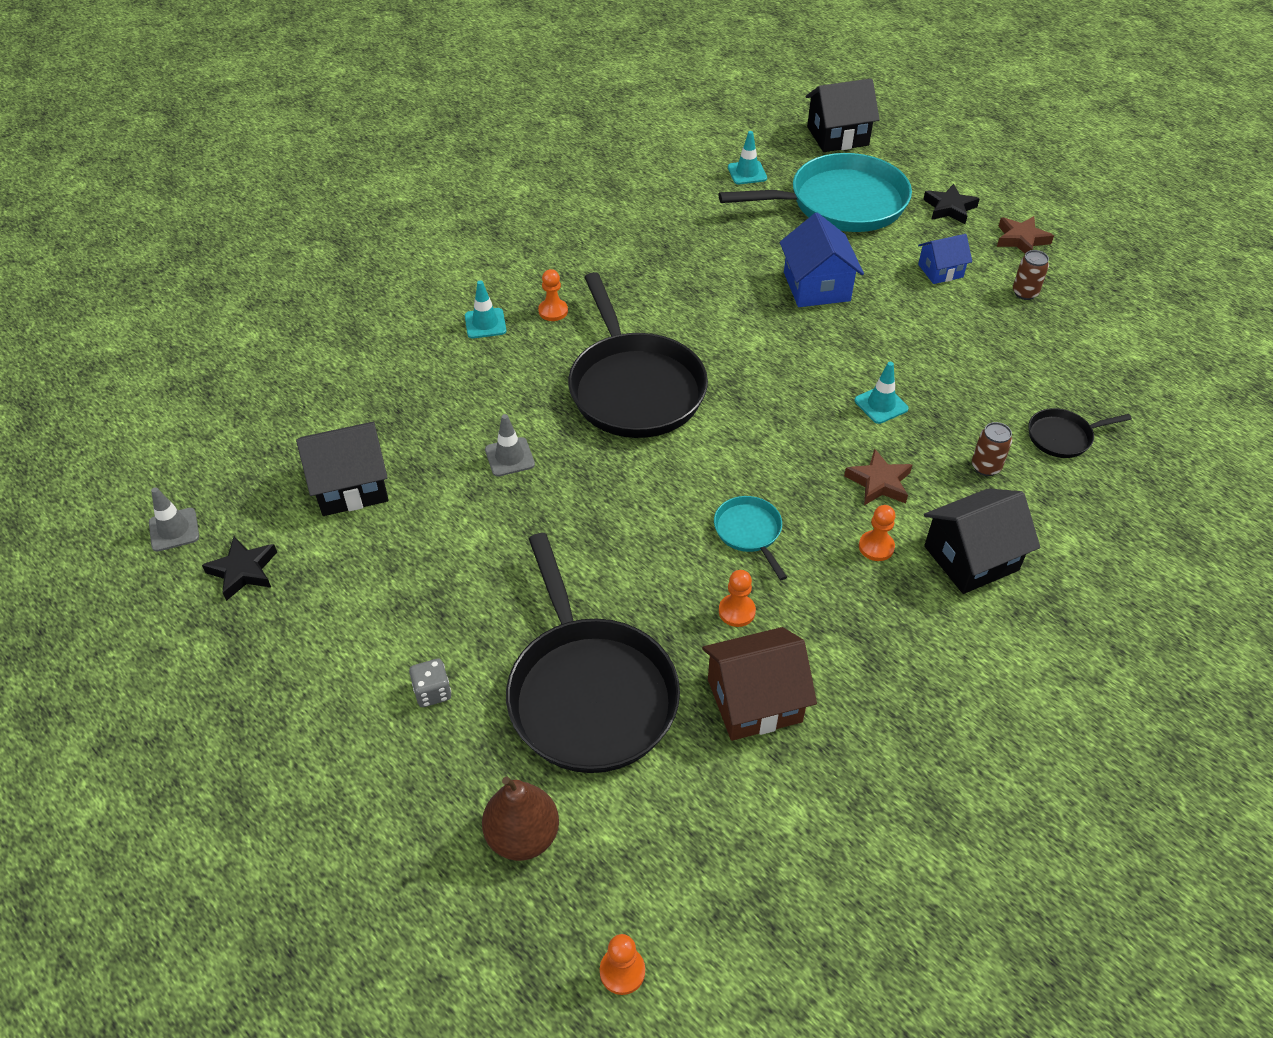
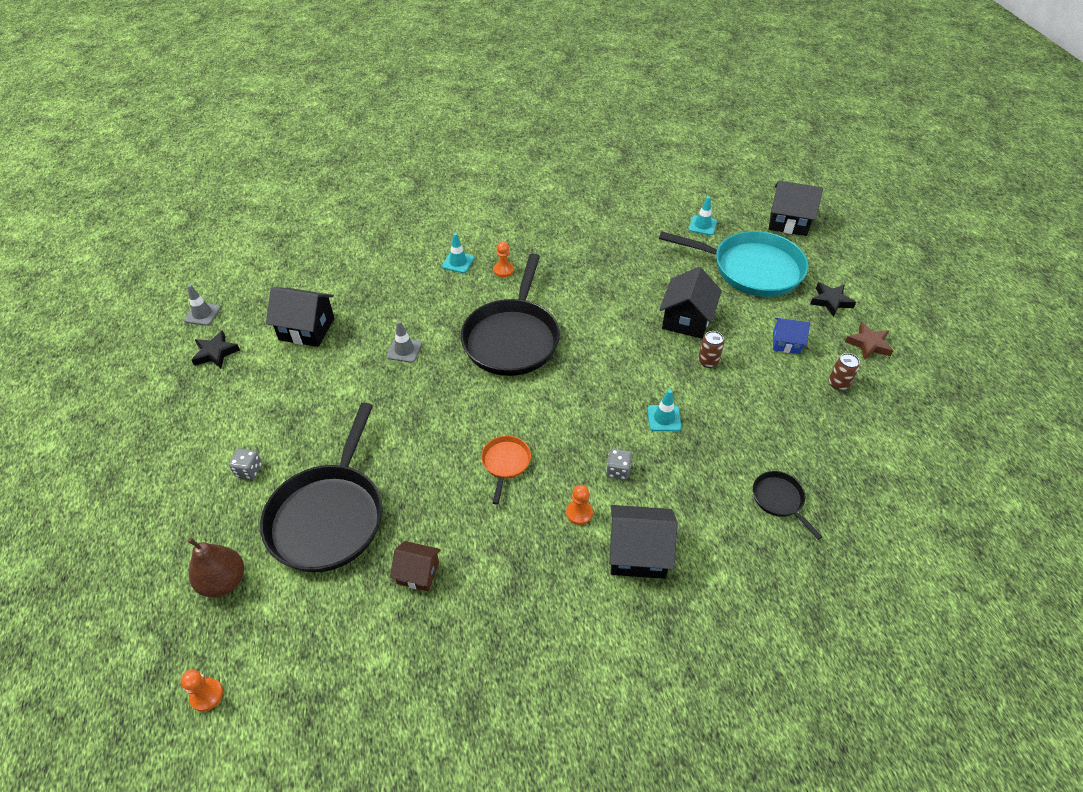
camera: 30 degrees right, 0 degrees up
brown house [702,627,817,741] -> brown house [390,541,441,591], size x0.61
turquoise pan [714,496,787,580] -> orange pan [481,436,531,504]
orange pawn [719,570,756,627] -> none
blue house [780,212,864,307] -> black house [659,267,722,339]
brown star [844,449,912,505] -> grey dice [606,449,632,480]
brown can [972,422,1012,476] -> brown can moved to [698,331,724,368]
black pan [1028,408,1132,458] -> black pan turned 45 degrees clockwise [753,471,822,540]

